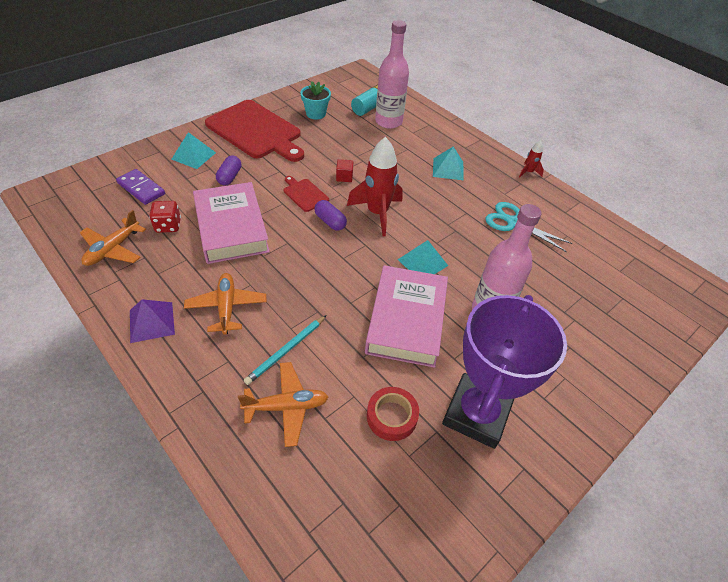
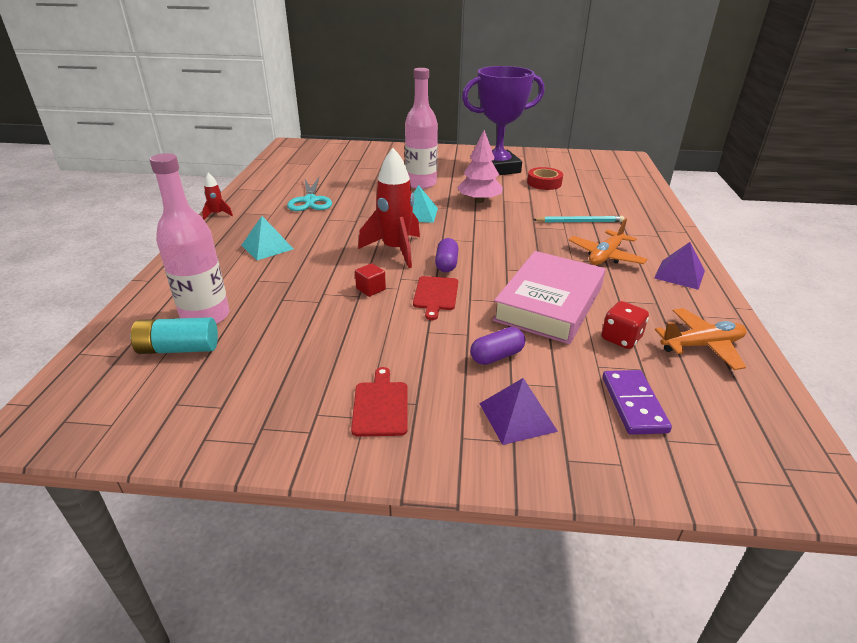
camera: 130 degrees left, 15 degrees down
turquoise pyramid [171,132,216,169] -> purple pyramid [479,378,558,445]
red cutting board [205,100,304,162] -> red cutting board [351,367,408,437], size x0.44
orange plane [238,362,328,447] -> none
turquoise flower pot [300,81,331,119] -> none
pink book [365,265,448,368] -> pink tree [457,130,503,203]

